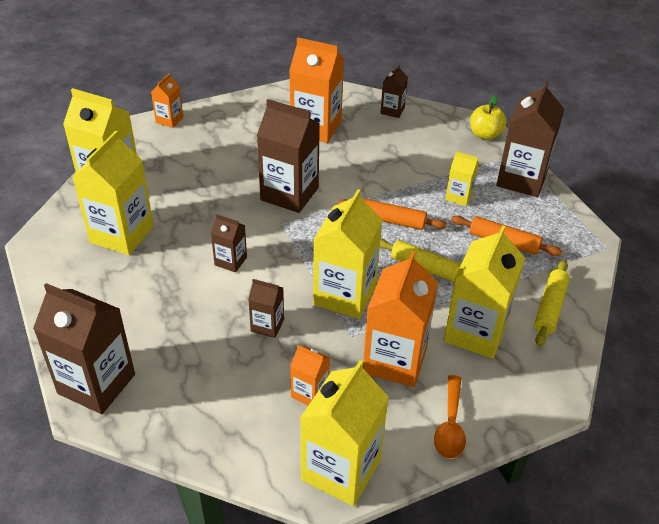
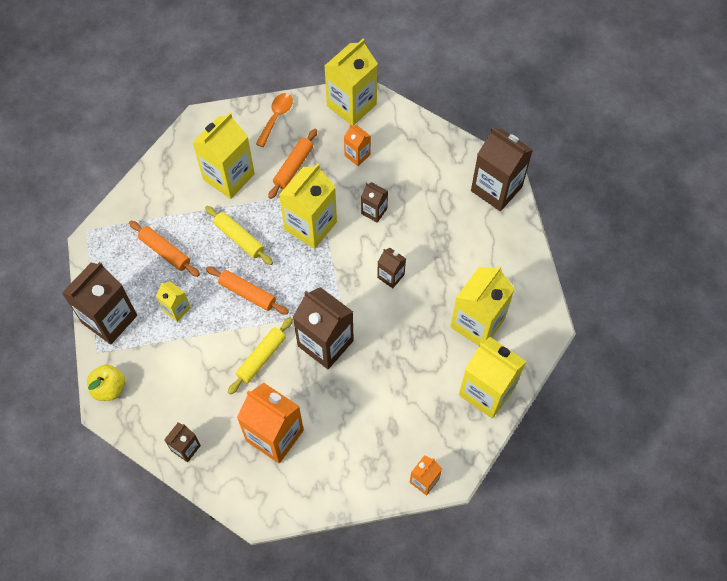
camera: 165 degrees left, 20 degrees up
orange carton [363,251,438,387] -> orange rolling pin [268,129,317,199]
yellow rolling pin [534,260,570,347] -> yellow rolling pin moved to [228,317,293,395]

